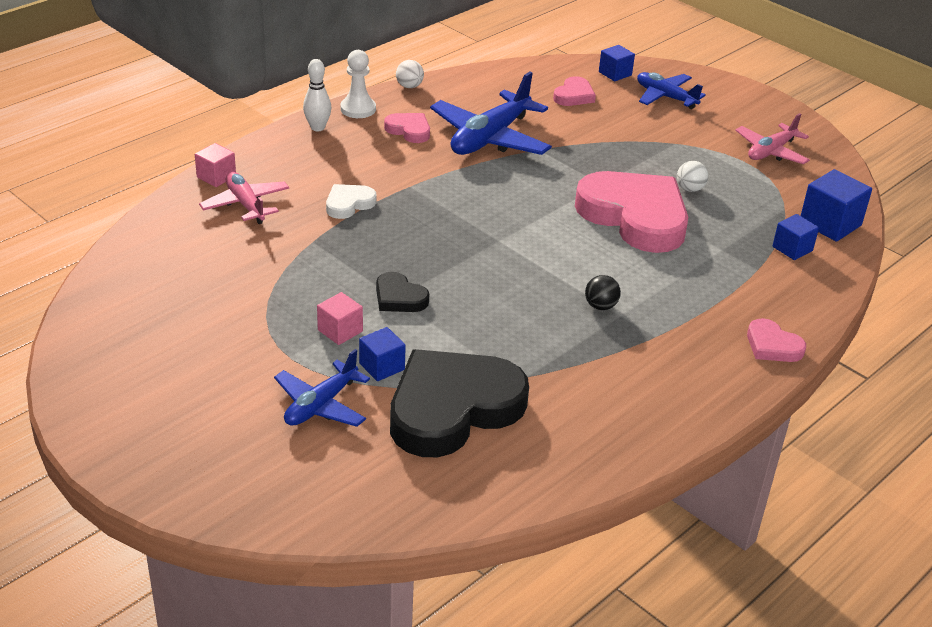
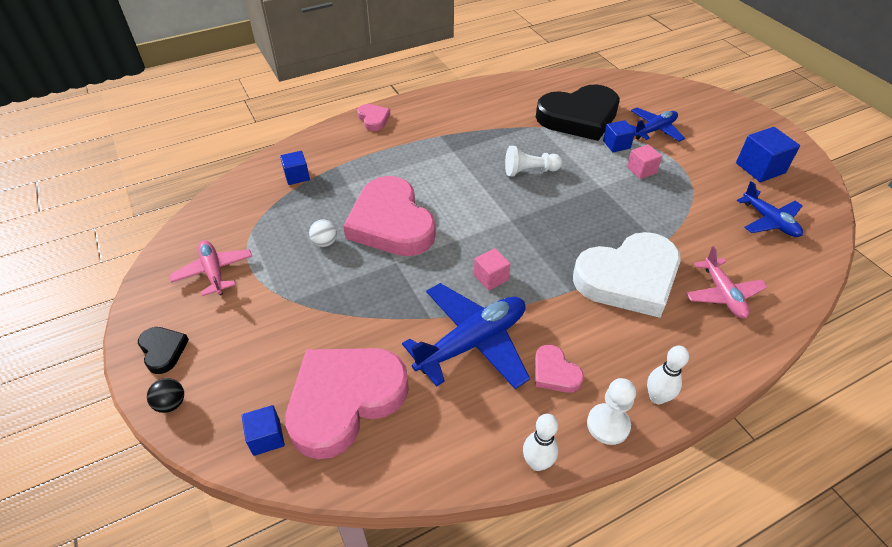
camera: 160 degrees left, 10 degrees up
pink cube [195,143,236,187] -> pink cube moved to [474,248,510,291]
white heart [326,184,377,219] -> white heart [573,232,681,318], size x2.25
black heart [376,272,429,312] -> black heart moved to [138,327,189,374]
white ball [396,60,424,88] -> white bowling pin [523,414,558,471]
pink heart [553,76,596,106] -> pink heart [285,348,409,459], size x2.25
black ball [585,275,621,310] -> black ball moved to [147,378,184,413]
blue plane [637,72,706,109] -> blue plane moved to [737,181,803,237]
pink plane [735,113,810,164] -> pink plane turned 90 degrees counterclockwise [169,240,252,296]
blue cube [801,169,872,242] -> blue cube moved to [736,127,800,182]
none -> white pawn [505,146,562,176]

